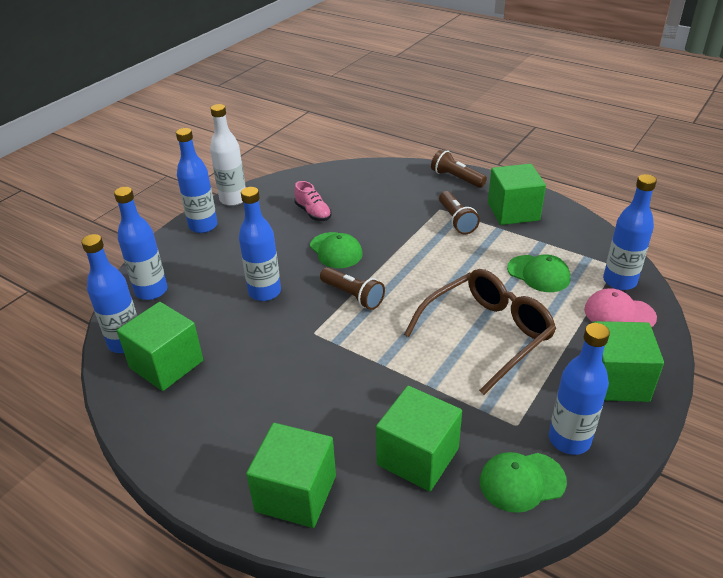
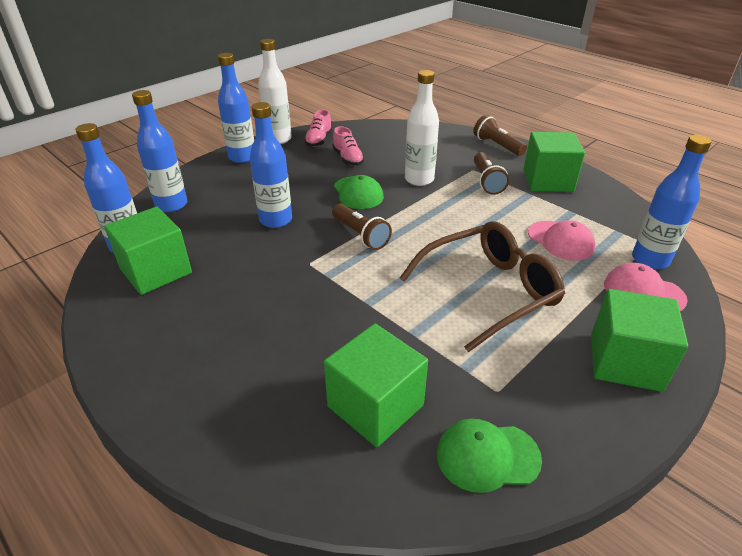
camera: 10 degrees right, 0 degrees up
green cube [246,423,336,528] -> none
green cap [507,254,570,292] -> pink cap [528,220,596,260]
blue bottle [549,323,610,455] -> none
none -> pink shoe [304,109,332,147]
none -> white bottle [405,70,439,186]

